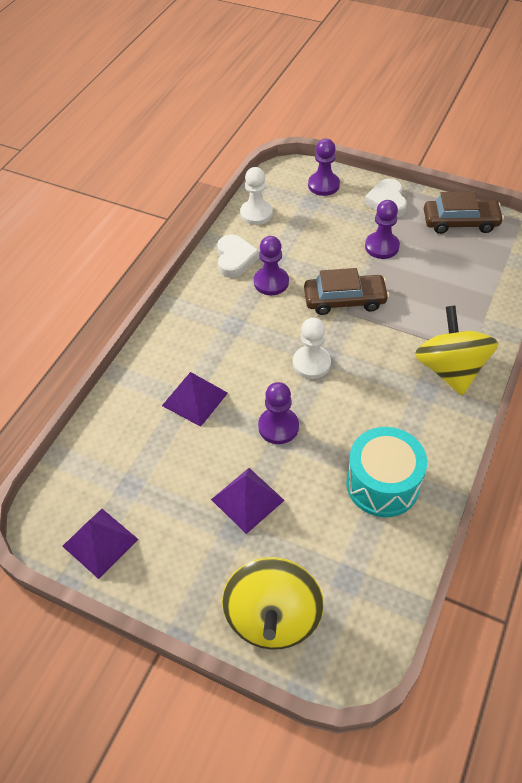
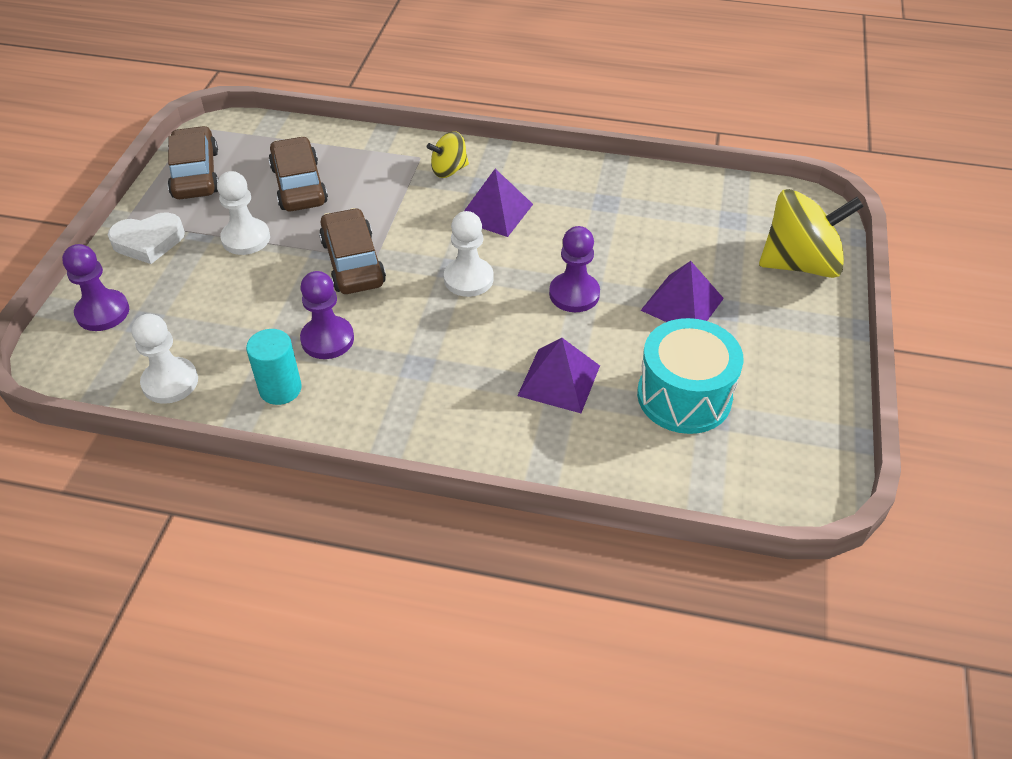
camera: 105 degrees left, 5 degrees down
purple pyramid [62,509,139,579] -> purple pyramid moved to [464,169,533,237]
white heart [217,234,260,278] -> turquoise cylinder [246,329,302,405]
turquoise drum [346,427,427,517] -> turquoise drum moved to [637,318,744,434]
purple pawn [365,200,400,259] -> white pawn [217,171,270,255]
yellow spinning top [415,305,499,395] -> yellow spinning top [427,131,469,178], size x0.52
none -> brown car [269,136,328,211]

